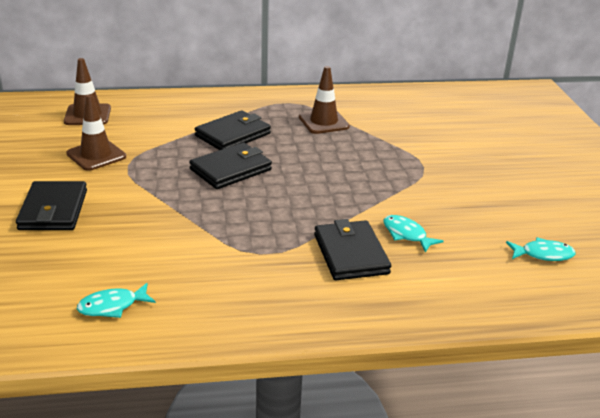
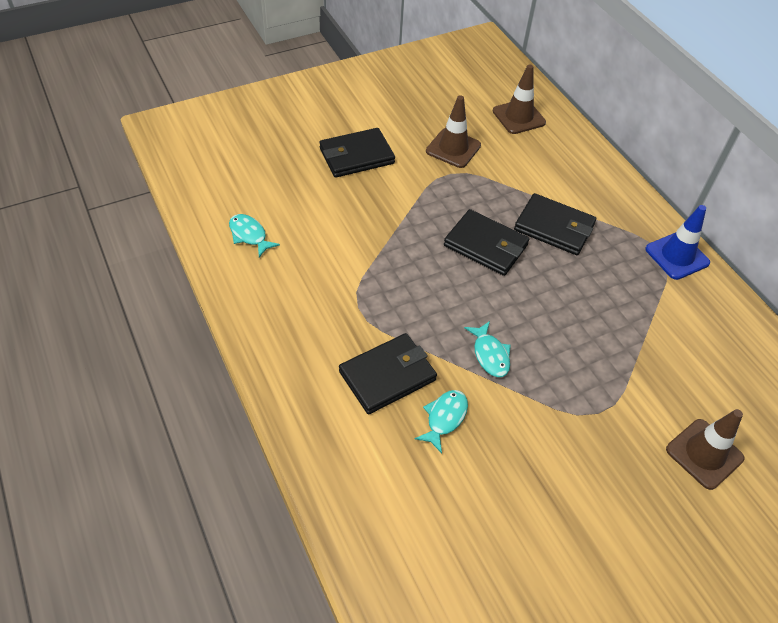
camera: 70 degrees right, 20 degrees up
brown traffic cone [299,66,350,134] -> brown traffic cone moved to [666,409,744,490]
turquoise fish [506,237,575,261] -> turquoise fish moved to [464,321,511,377]
none -> blue traffic cone [645,205,710,280]

